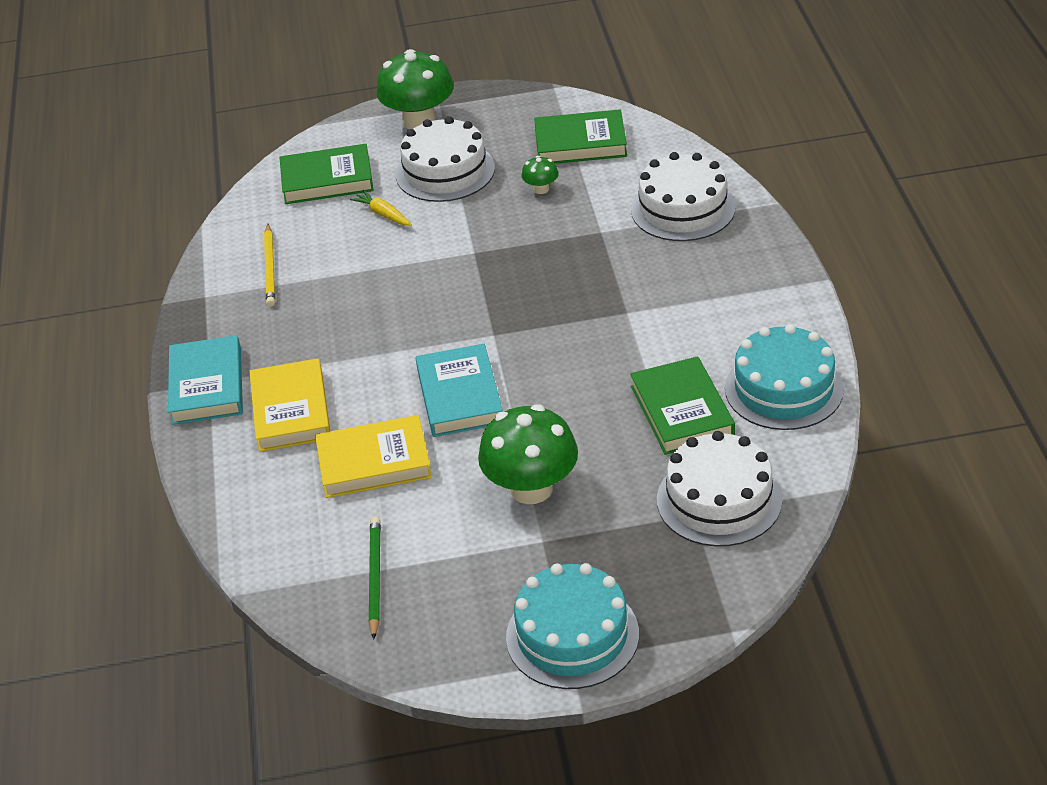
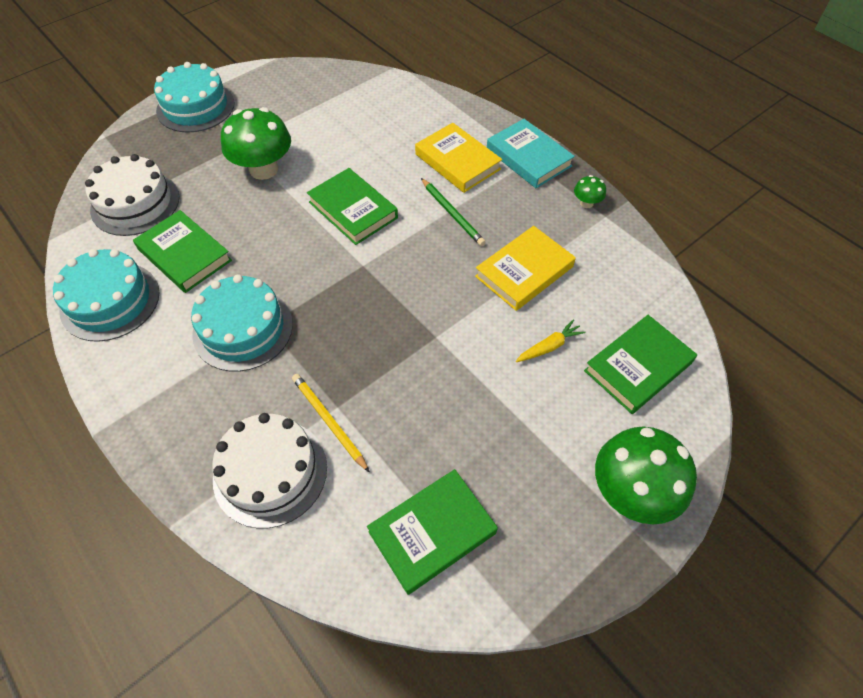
camera: 145 degrees right, 15 degrees up
yellow pencil [264,224,275,307] -> yellow pencil moved to [292,374,370,473]
yellow book [315,415,432,498] -> yellow book moved to [475,226,576,311]
yellow carrot [350,190,412,226] -> yellow carrot turned 45 degrees counterclockwise [516,319,586,362]
green pencil [369,517,381,639] -> green pencil moved to [421,178,485,246]
white cake [396,116,495,202] -> none
turquoise book [416,344,503,437] -> green book [307,168,398,245]
green mushroom [522,156,559,194] -> green mushroom moved to [574,175,606,208]
none -> turquoise cake [191,274,293,372]

